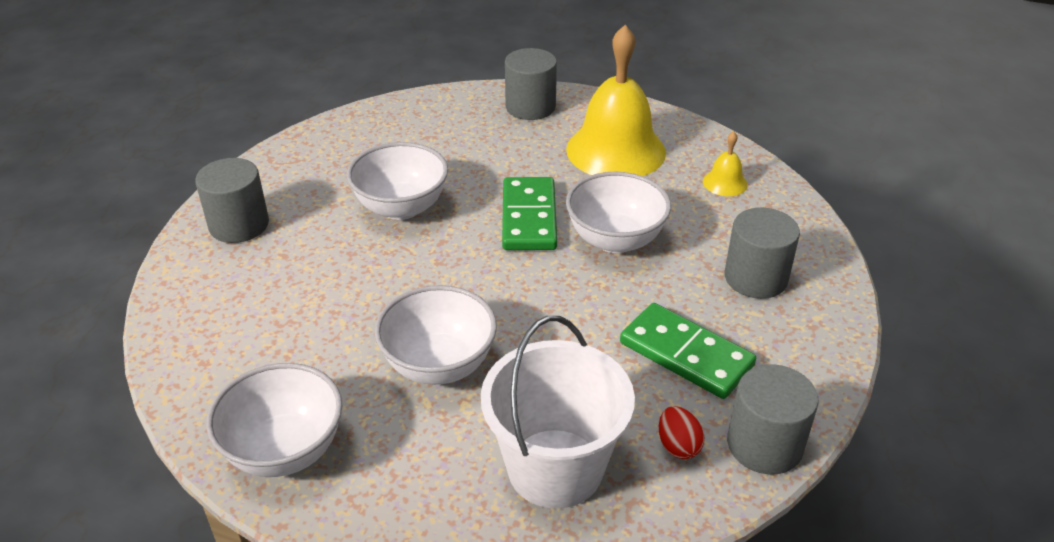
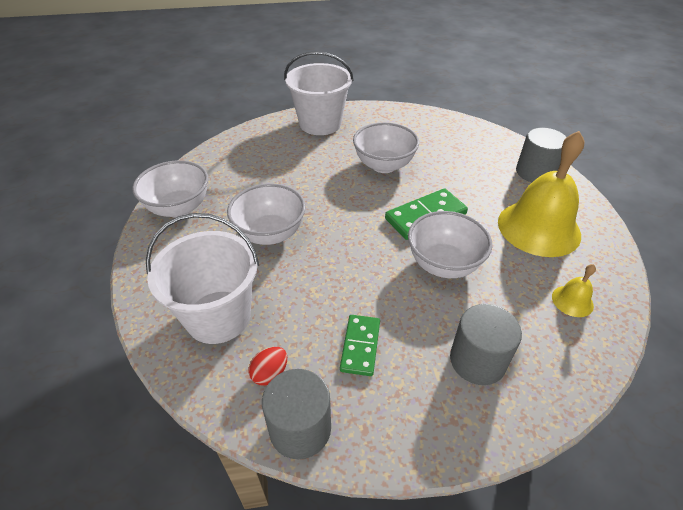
camera: 60 degrees right, 5 degrees up
grey cylinder [195,158,269,243] -> white bucket [284,51,354,135]
green domino [620,303,756,399] -> green domino [340,315,380,376], size x0.67

